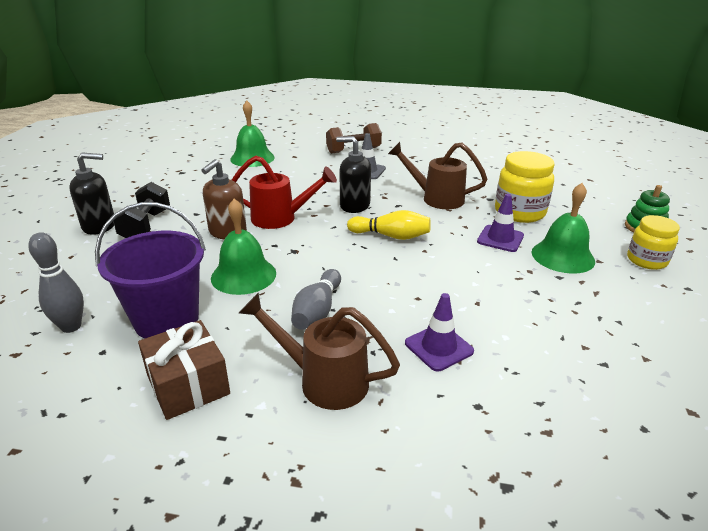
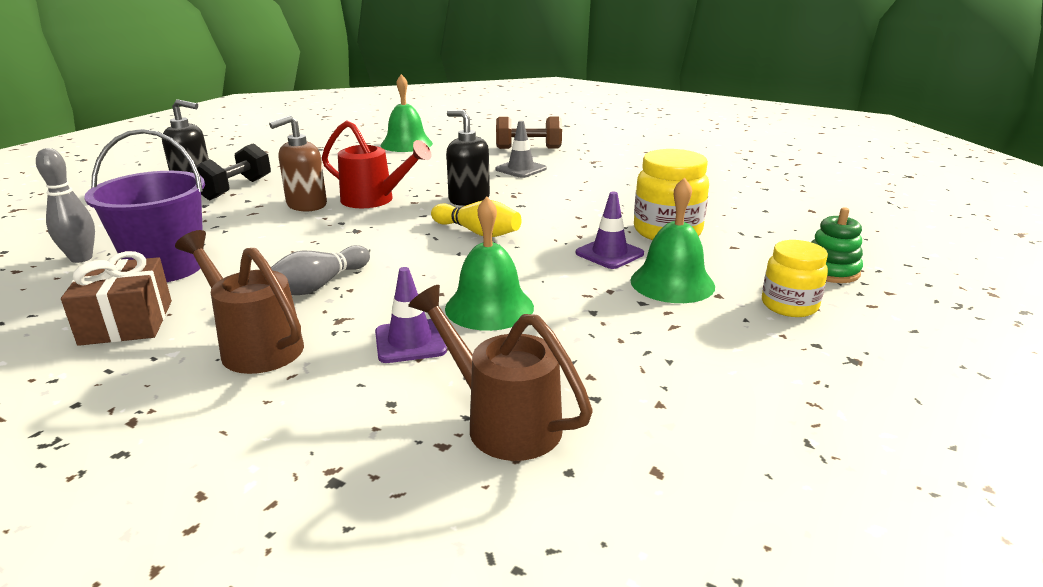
camera: 20 degrees right, 5 degrees down
green bell [211,199,276,295] -> green bell moved to [445,197,534,331]
brown watering can [388,142,487,209] -> brown watering can moved to [408,285,593,461]

